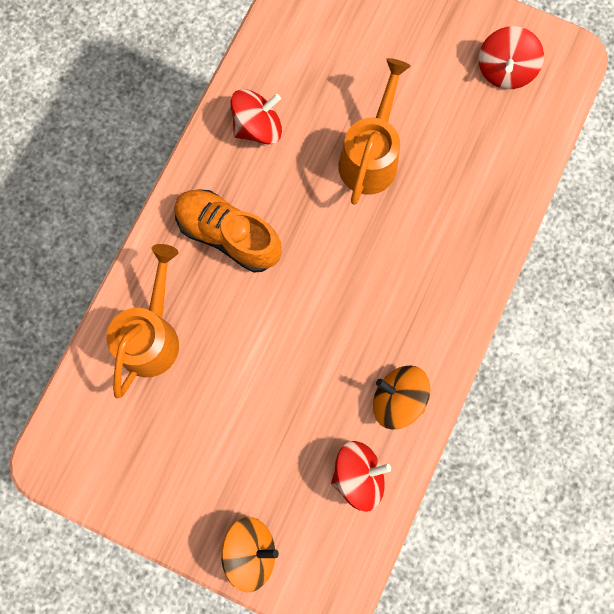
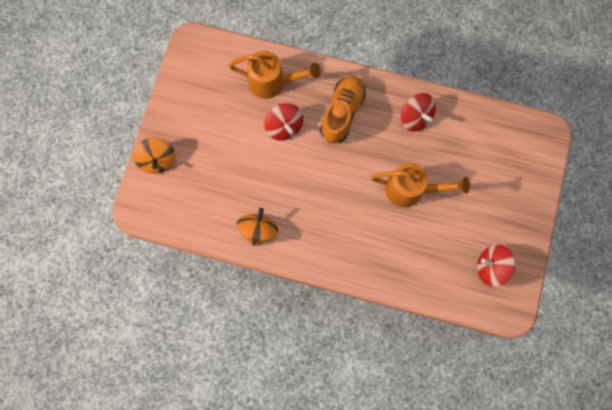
camera: 80 degrees right, 0 degrees up
red spinning top [331,441,391,512] -> red spinning top moved to [264,103,303,141]

